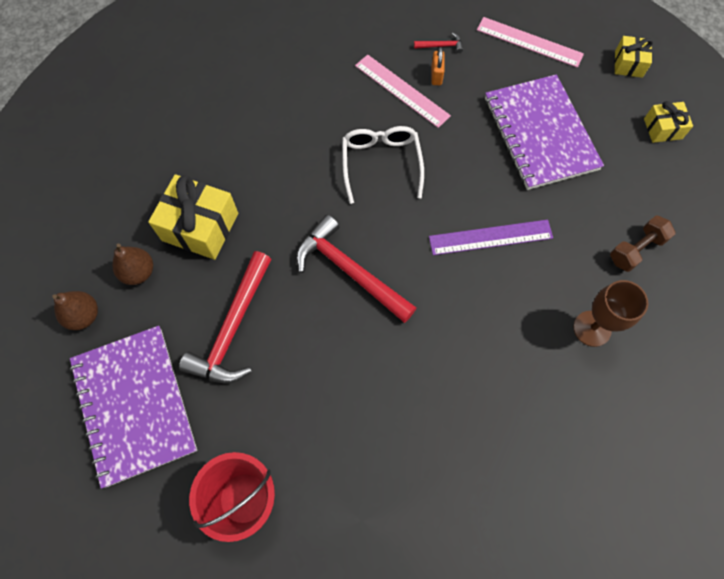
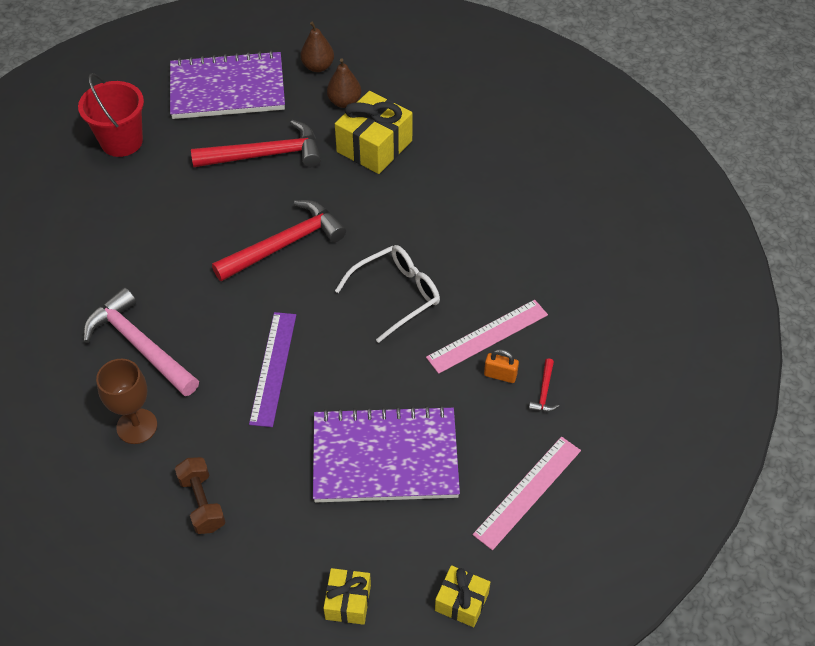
camera: 105 degrees right, 15 degrees down
red hammer [179,251,271,384] -> red hammer turned 135 degrees clockwise [191,120,321,167]
white glasses [342,126,424,204] -> white glasses turned 45 degrees counterclockwise [335,245,440,343]
none -> pink hammer [83,287,199,396]

